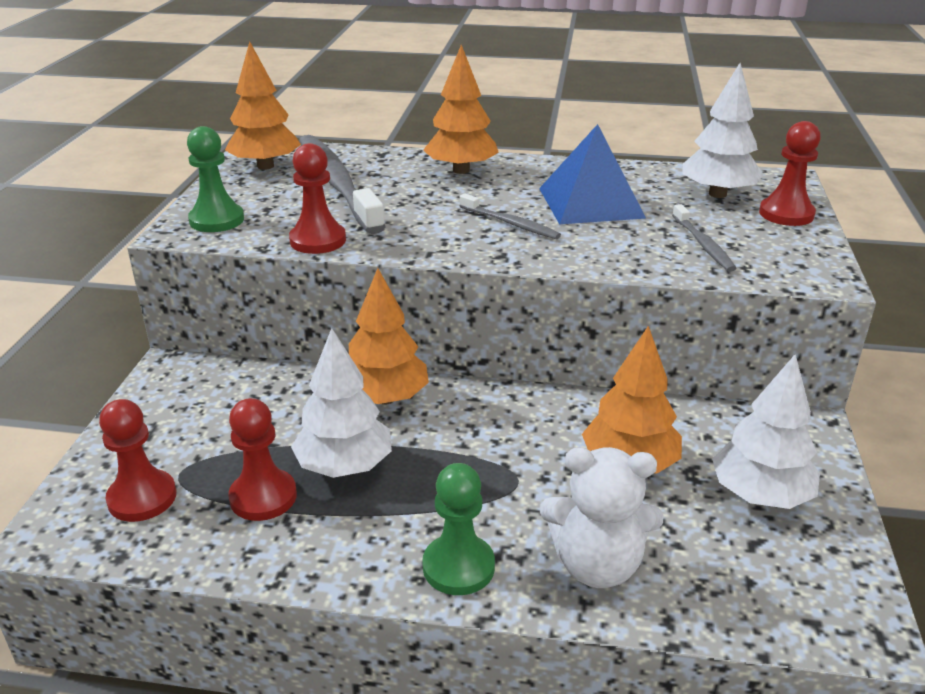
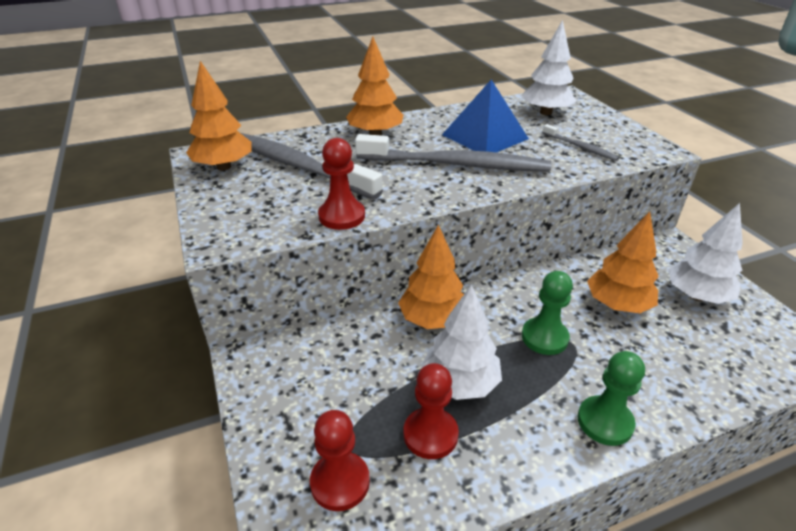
camera: 30 degrees left, 5 degrees up
green pawn [187,126,244,232] -> green pawn moved to [522,271,573,355]
grey toothbrush [460,193,561,239] -> grey toothbrush [355,134,552,172], size x2.16
white teddy bear [540,447,663,588] -> none
red pawn [759,121,821,226] -> none

